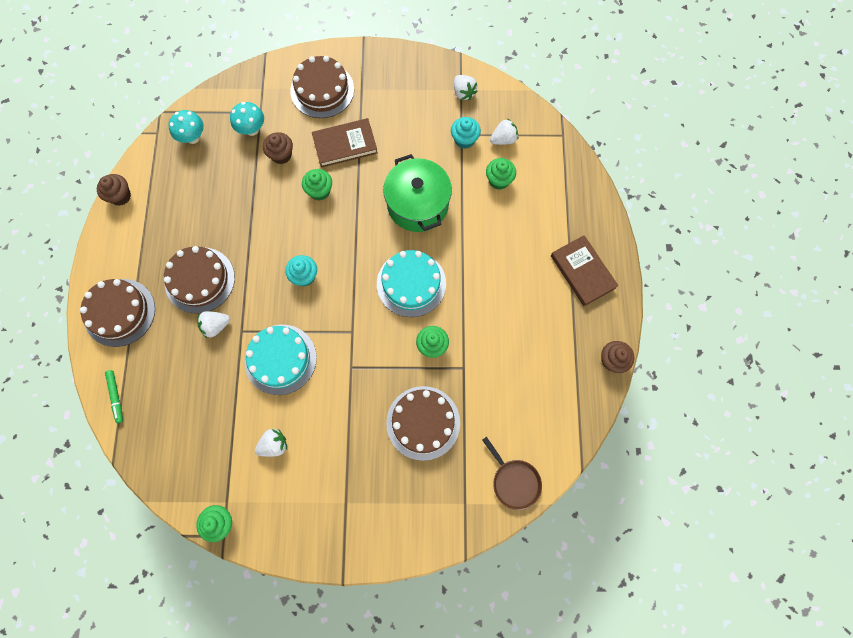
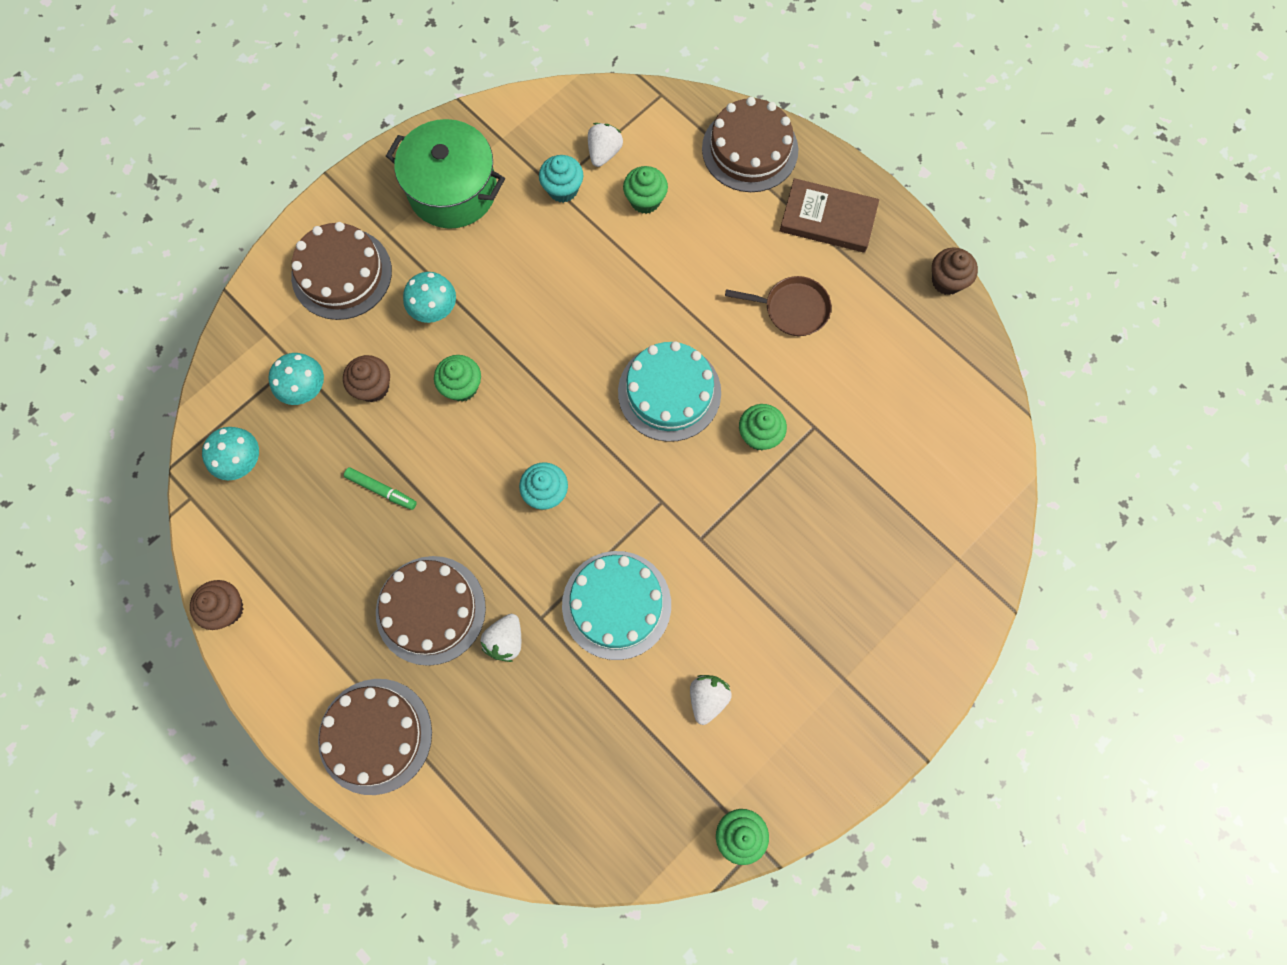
camera: 45 degrees left, 0 degrees up
green marker [105,370,123,423] -> green marker moved to [344,467,417,510]
brown book [312,118,378,168] -> turquoise mushroom [403,272,456,323]
green pot [383,154,452,232] -> green pot moved to [386,119,505,229]
brown cake [386,386,460,461] -> brown cake moved to [702,97,798,192]
white strawberry [454,75,478,100] -> none
brown pan [482,437,542,510] -> brown pan moved to [725,276,831,336]

